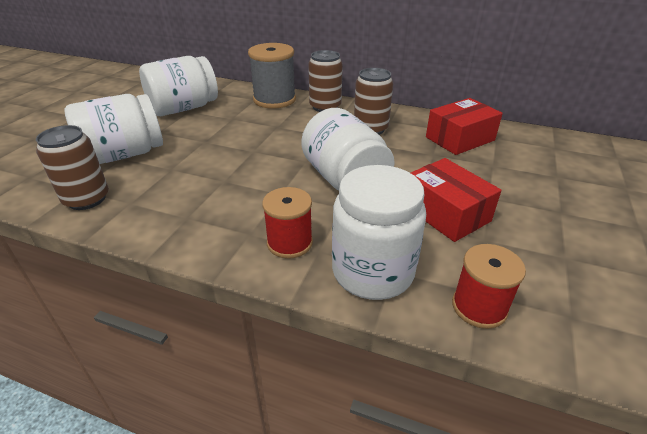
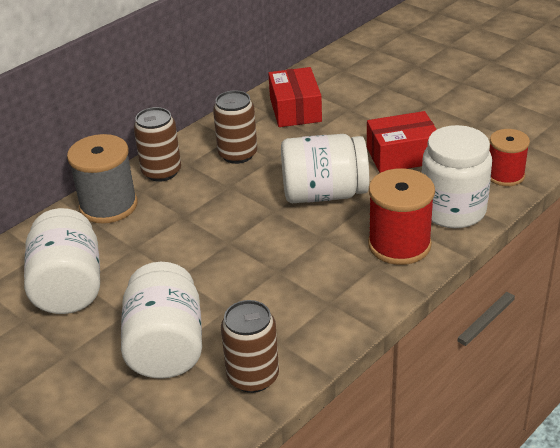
camera: 65 degrees left, 0 degrees up
red spool [262,187,313,259] -> red spool [368,168,435,265], size x1.52

